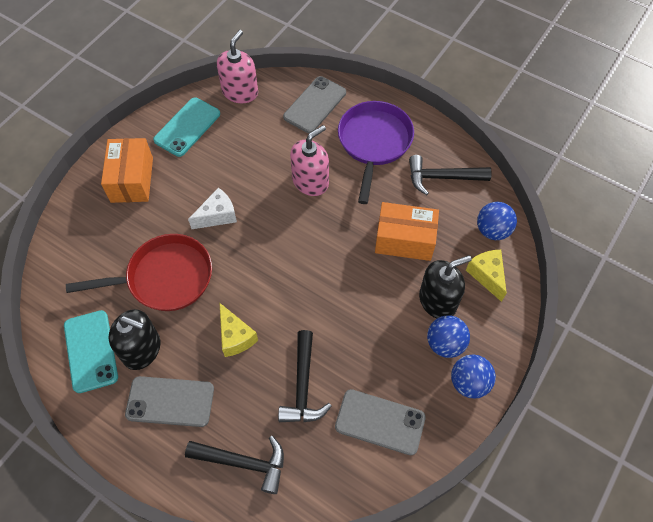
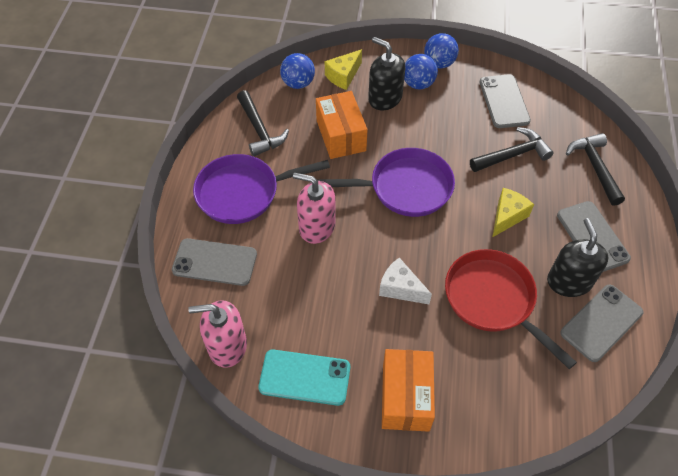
camera: 115 degrees left, 5 degrees down
turquoise phone [64,310,118,393] -> grey phone [560,284,643,362]
orange box [101,138,153,203] -> orange box turned 60 degrees counterclockwise [382,349,435,432]
none -> purple pan [317,148,455,217]

